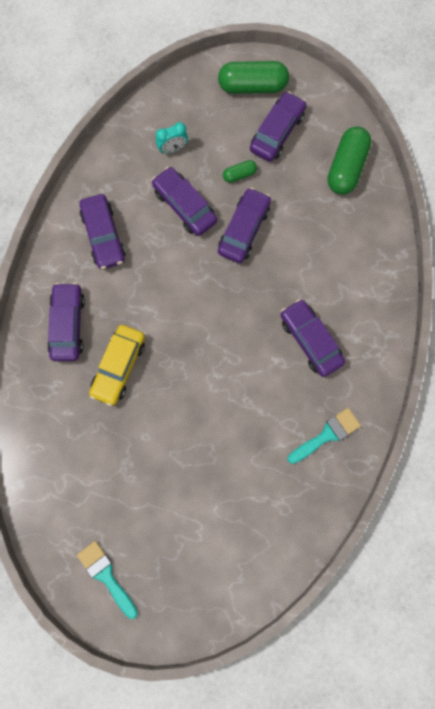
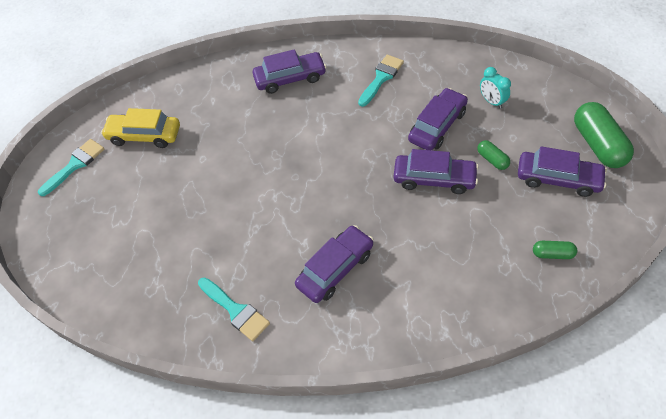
camera: 80 degrees right, 20 degrees down
purple car [79,194,126,269] -> turquoise brush [358,55,404,107]
yellow car [89,325,145,406] -> yellow car moved to [101,108,180,148]
green capsule [327,126,371,195] -> green capsule [533,241,577,259], size x0.50

